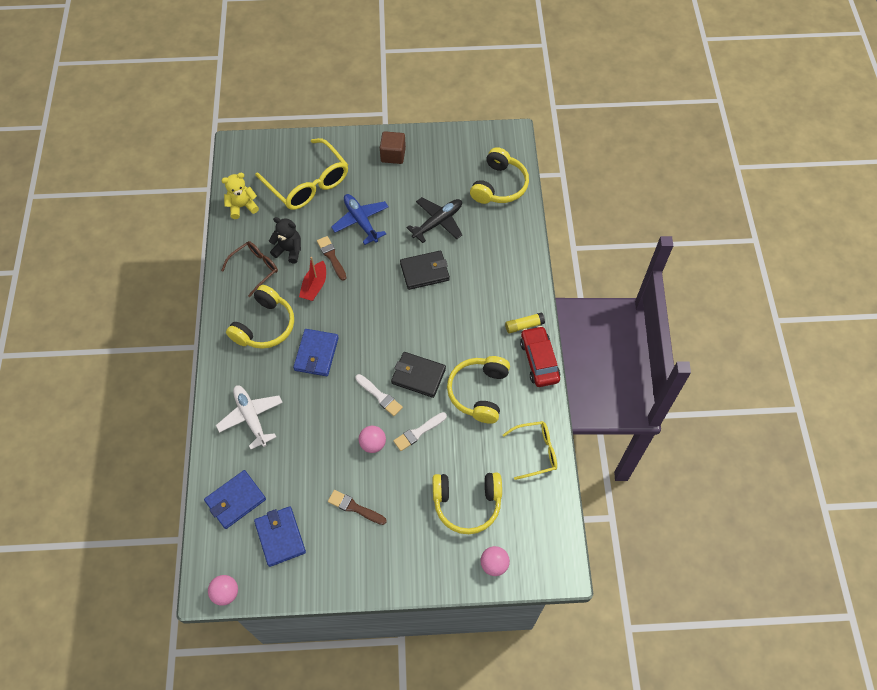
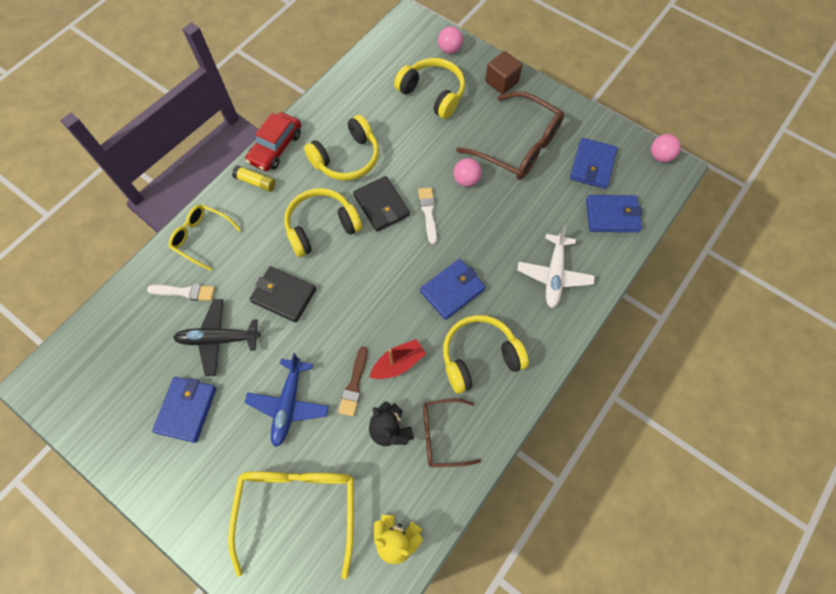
camera: 140 degrees left, 5 degrees up
brown brush [328,490,387,525] -> brown glasses [456,91,564,180]
brown cube [380,131,406,164] -> brown cube moved to [485,51,522,94]
white brush [393,412,447,451] -> white brush moved to [147,284,215,301]
yellow headphones [470,147,529,204] -> yellow headphones moved to [284,188,362,257]
yellow glasses [503,421,557,480] -> yellow glasses moved to [169,204,241,271]
none -> blue wallet [152,377,217,443]

